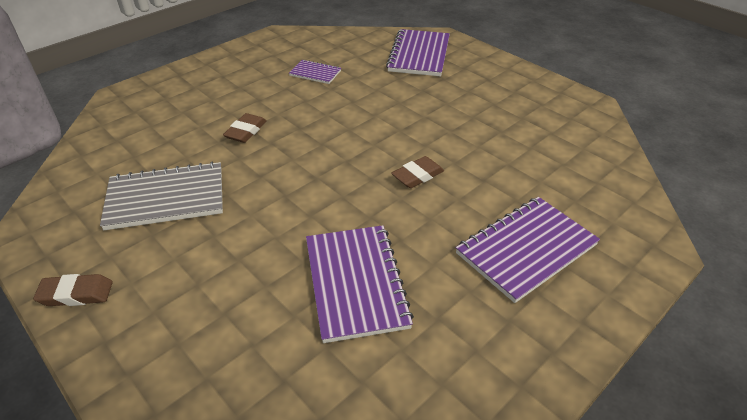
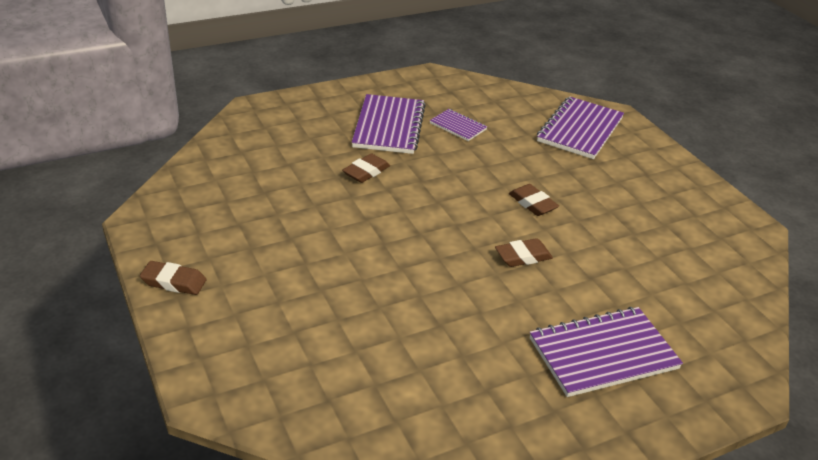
camera: 15 degrees right, 5 degrees down
grey notebook [100,162,223,230] -> none
purple notebook [306,225,414,343] -> purple notebook moved to [352,94,425,154]
none -> brown eraser [509,184,559,216]

